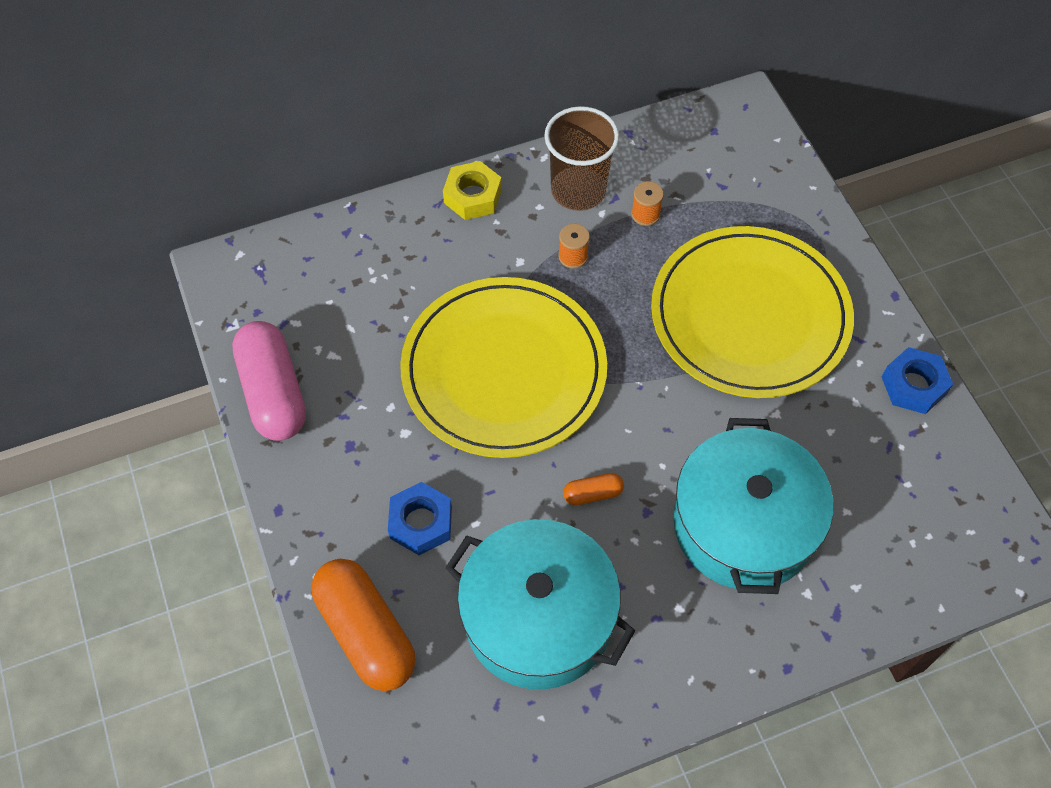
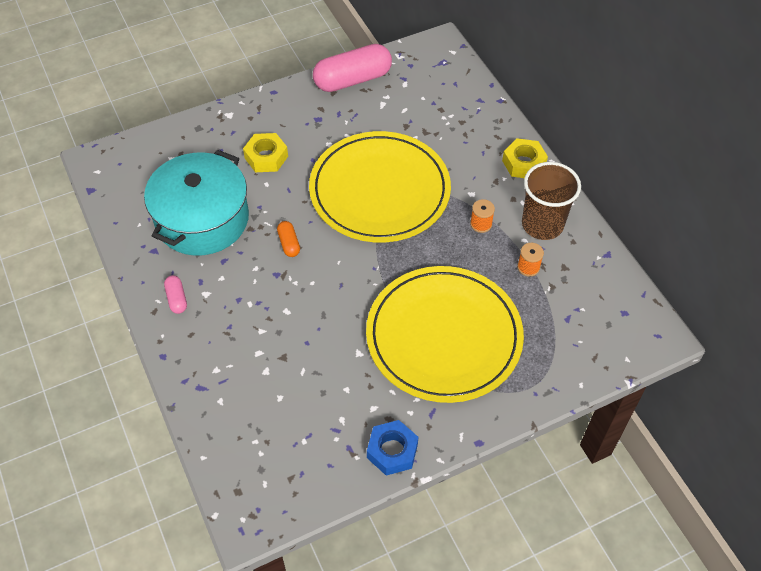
camera: 85 degrees right, 5 degrees down
orange capsule [312,559,416,691] -> none
blue nut [388,482,452,555] -> yellow nut [243,133,288,172]
turquoise pot [673,418,834,594] -> none
none -> pink capsule [164,275,187,314]

